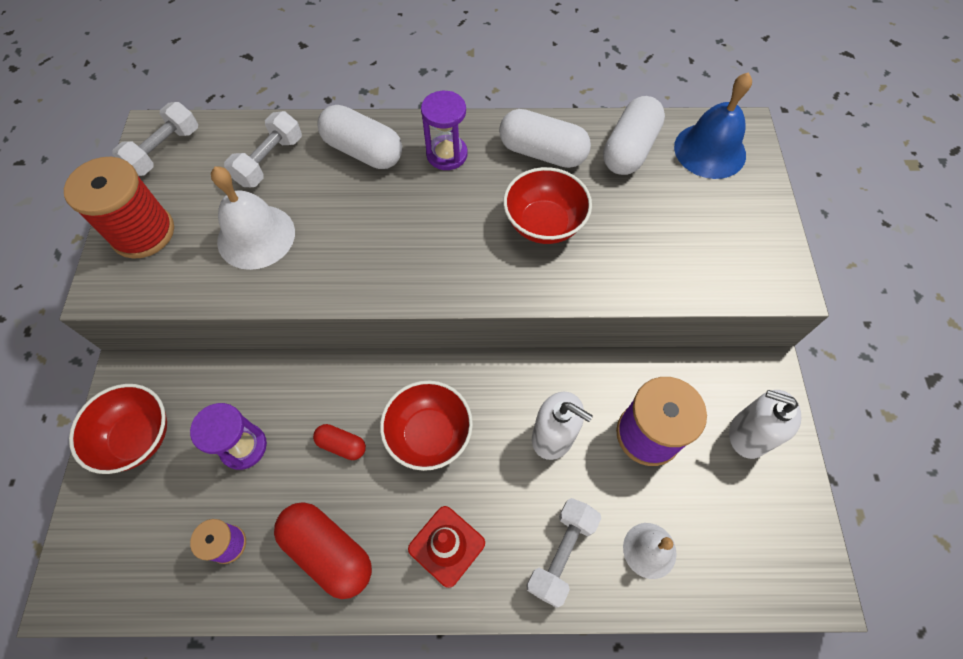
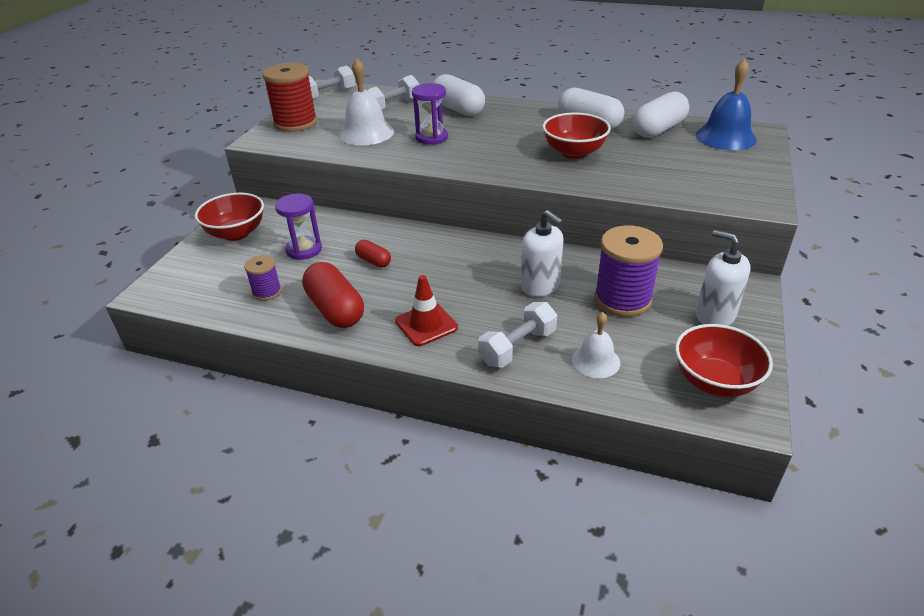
camera: 20 degrees right, 25 degrees down
red bowl [380,381,473,471] -> red bowl moved to [675,324,773,397]
purple hourglass [421,91,467,170] -> purple hourglass moved to [412,83,448,145]

